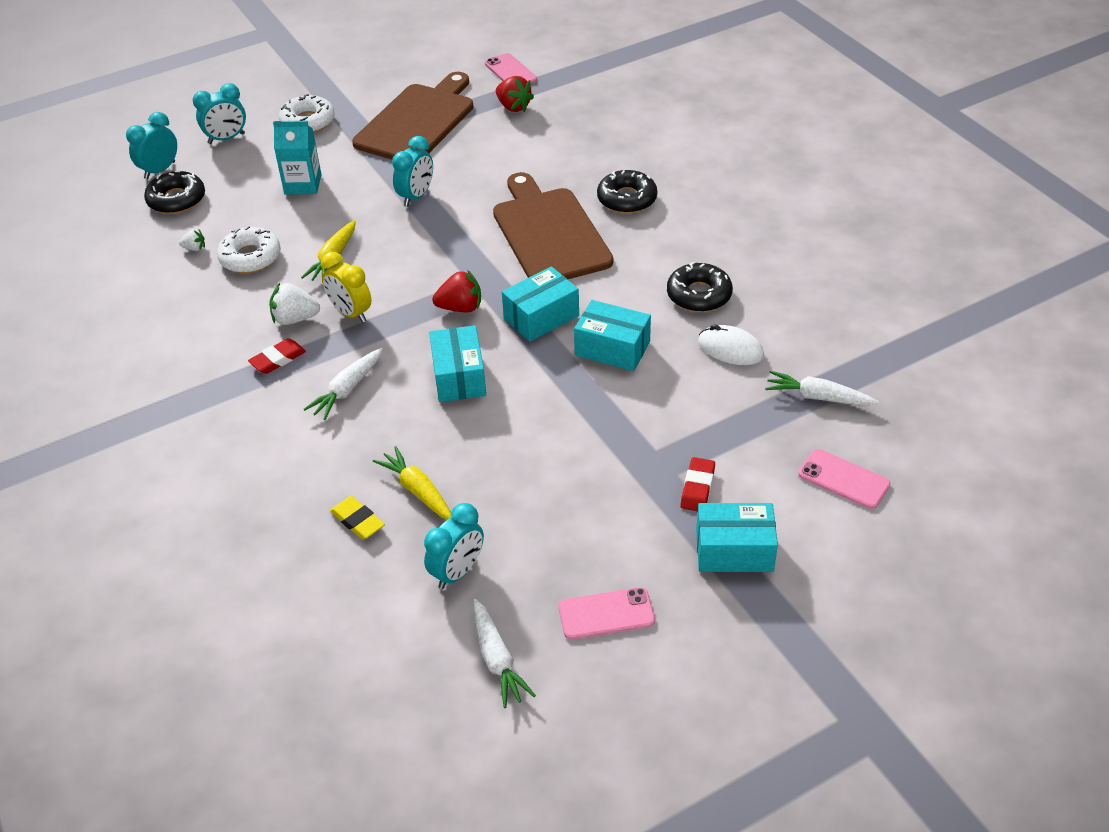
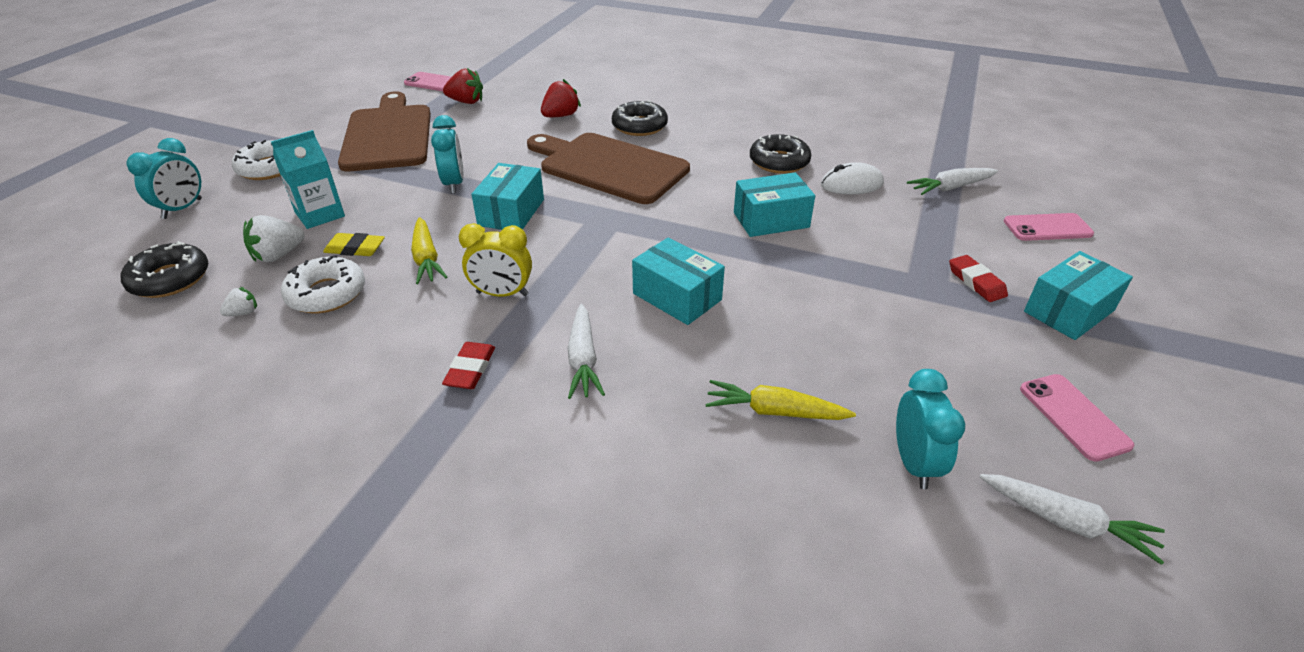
camera: 40 degrees left, 5 degrees down
turquoise clock [126,112,177,179] -> none
white strawberry [269,283,320,325] -> white strawberry moved to [243,215,305,262]
yellow eraser [330,496,385,540] -> yellow eraser moved to [323,233,385,256]
red strawberry [432,270,481,312] -> red strawberry moved to [541,79,581,117]
turquoise box [502,266,579,342] -> turquoise box moved to [471,163,544,230]
pink phone [558,587,655,640] -> pink phone turned 60 degrees counterclockwise [1020,374,1135,462]

